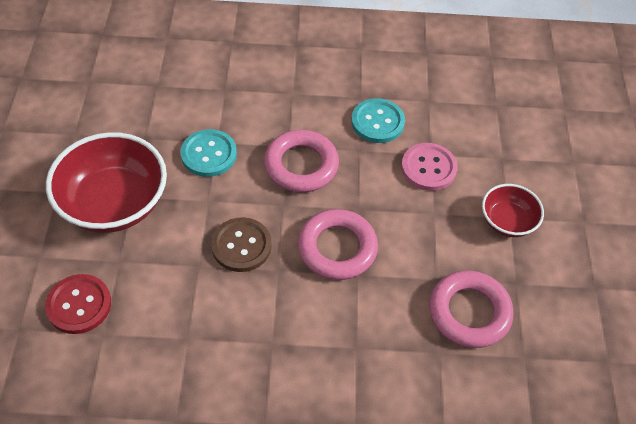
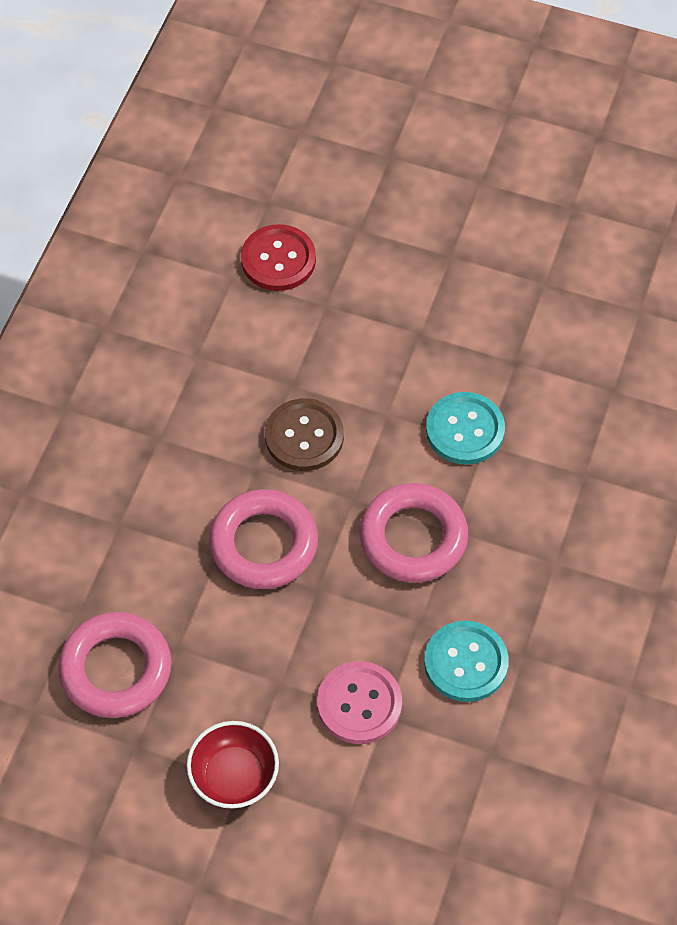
camera: 110 degrees right, 5 degrees up
red bowl [46,132,167,233] -> none

